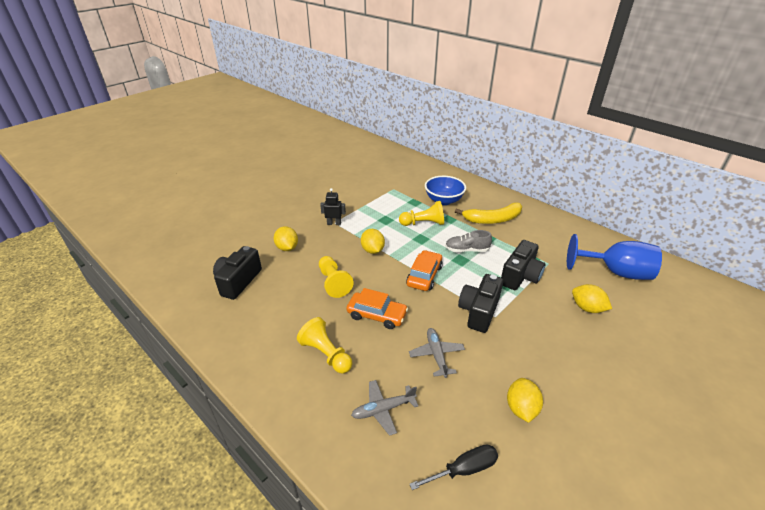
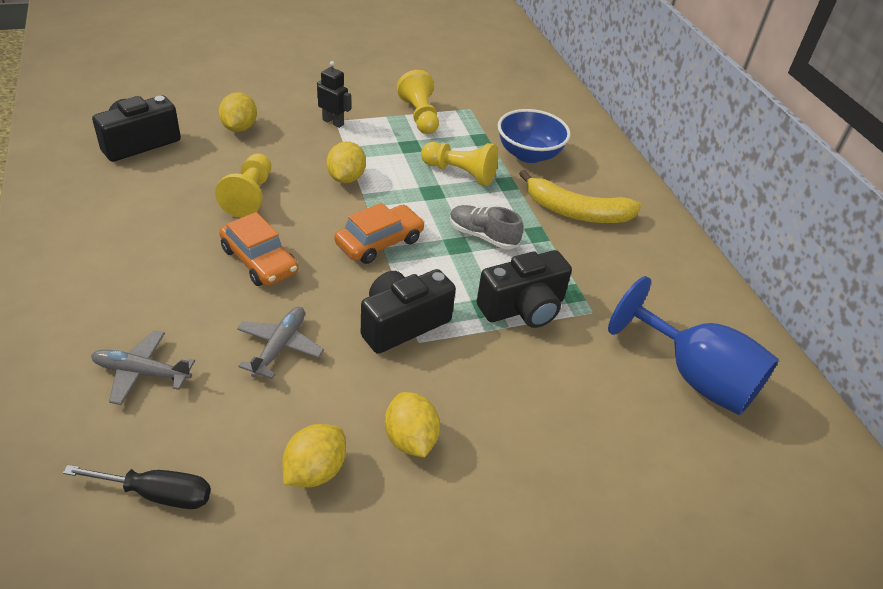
camera: 25 degrees right, 5 degrees up
yellow pawn [297,317,353,374] -> yellow pawn moved to [397,70,439,134]
yellow lemon [572,284,612,313] -> yellow lemon moved to [385,392,440,458]

